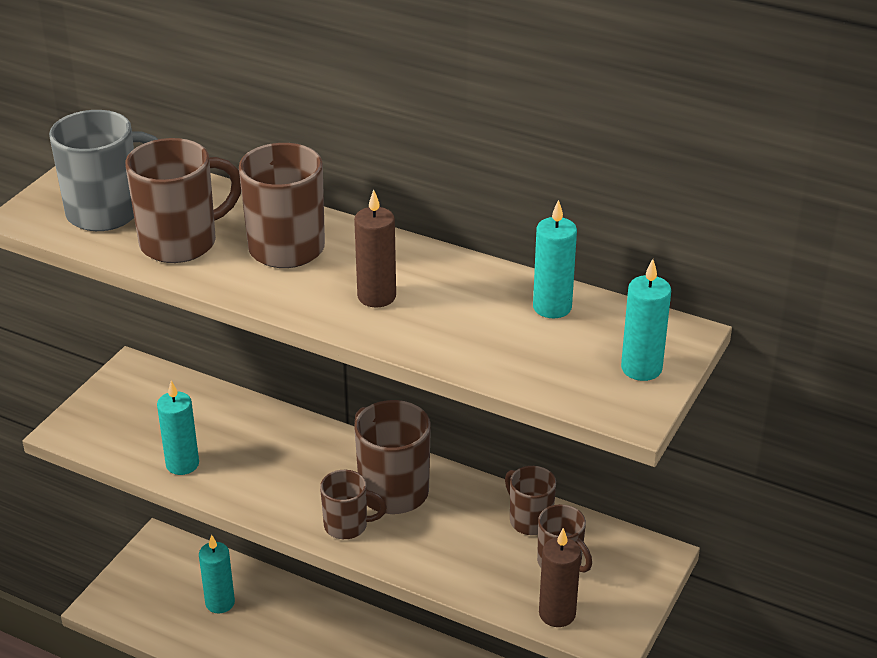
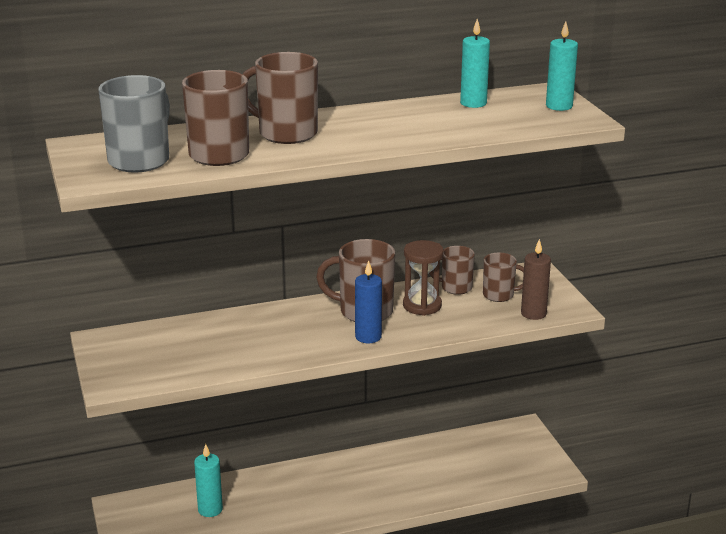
camera: 45 degrees left, 10 degrees down
turquoise candle [157,381,199,475] -> none
brown mug [320,470,387,539] -> blue candle [355,260,382,343]
brown candle [354,189,396,308] -> none
none -> brown hourglass [403,240,444,316]

